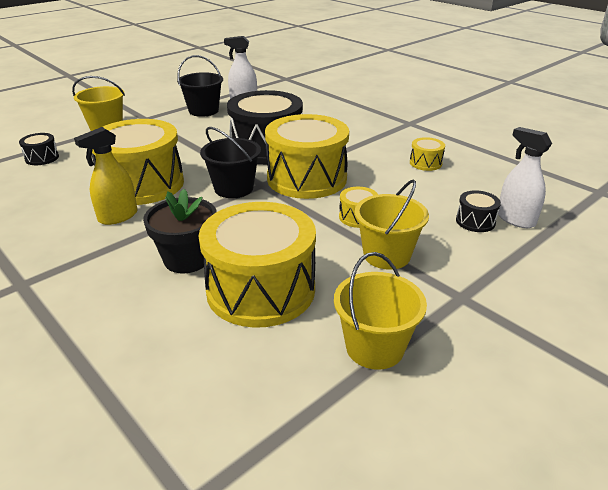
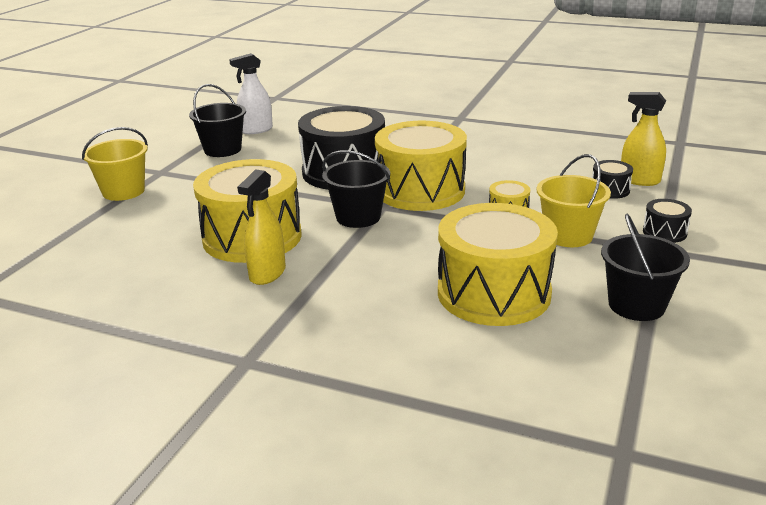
camera: 25 degrees left, 5 degrees down
black drum [19,133,59,165] -> black drum moved to [643,199,692,243]
black flower pot [143,189,216,273] -> none
yellow bucket [334,252,427,370] -> black bucket [601,214,690,321]
yellow drum [410,137,445,171] -> none
white spray bottle [498,127,552,228] -> yellow spray bottle [621,92,666,186]

